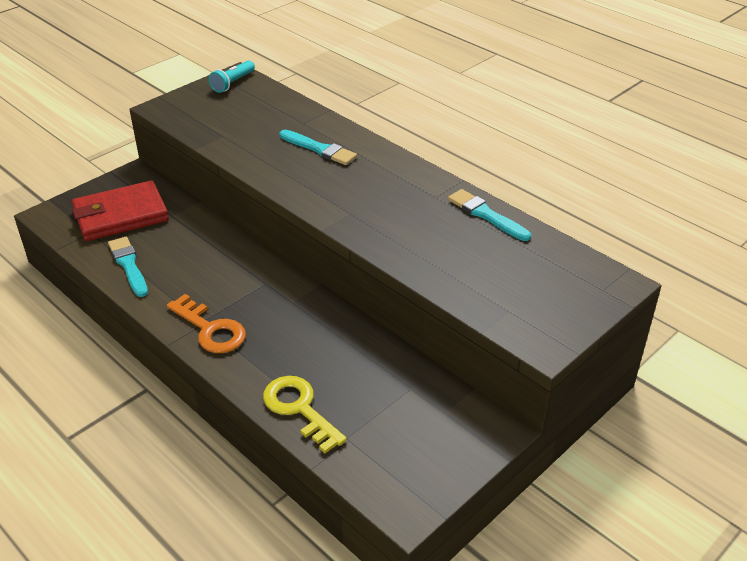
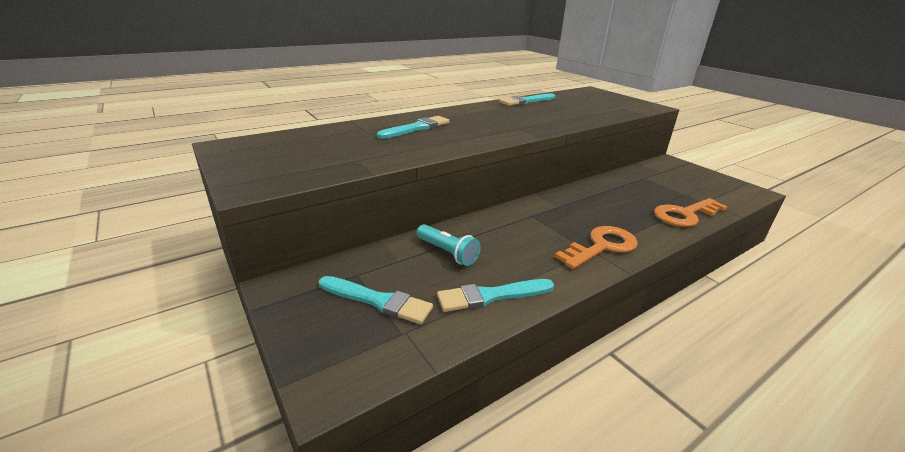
camera: 80 degrees left, 10 degrees down
red wallet [72,181,169,241] -> turquoise brush [319,276,433,324]
turquoise flashlight [209,60,255,93] -> turquoise flashlight moved to [417,224,481,266]
yellow key [263,376,347,453] -> orange key [654,198,727,227]

